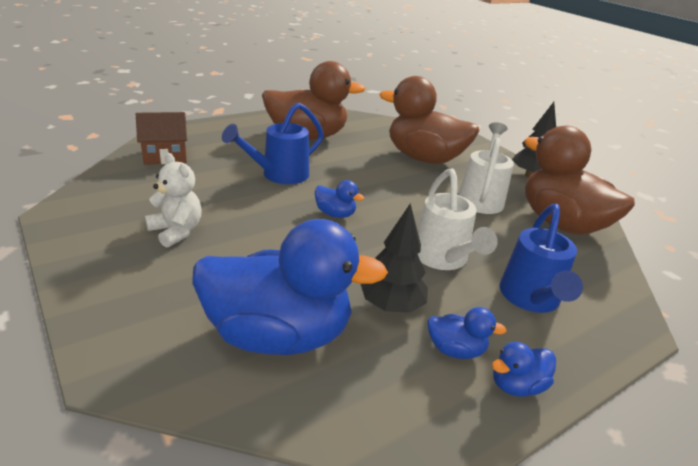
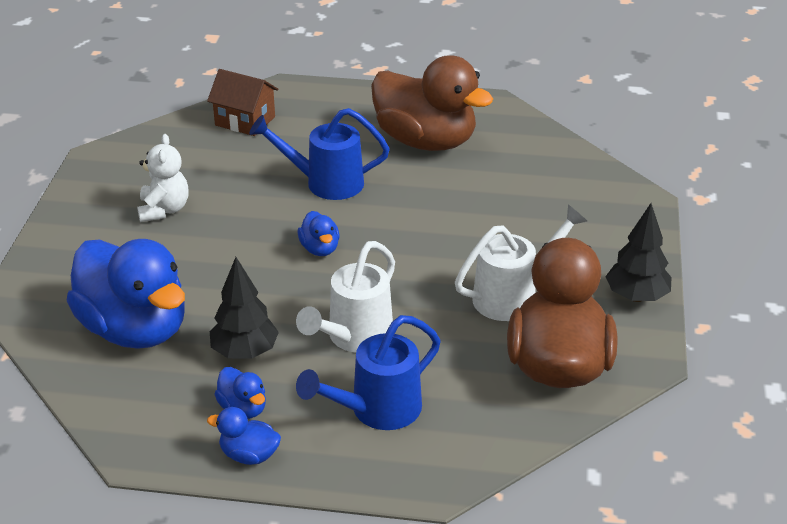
camera: 45 degrees right, 5 degrees up
brown duck [380,76,479,164] -> none

